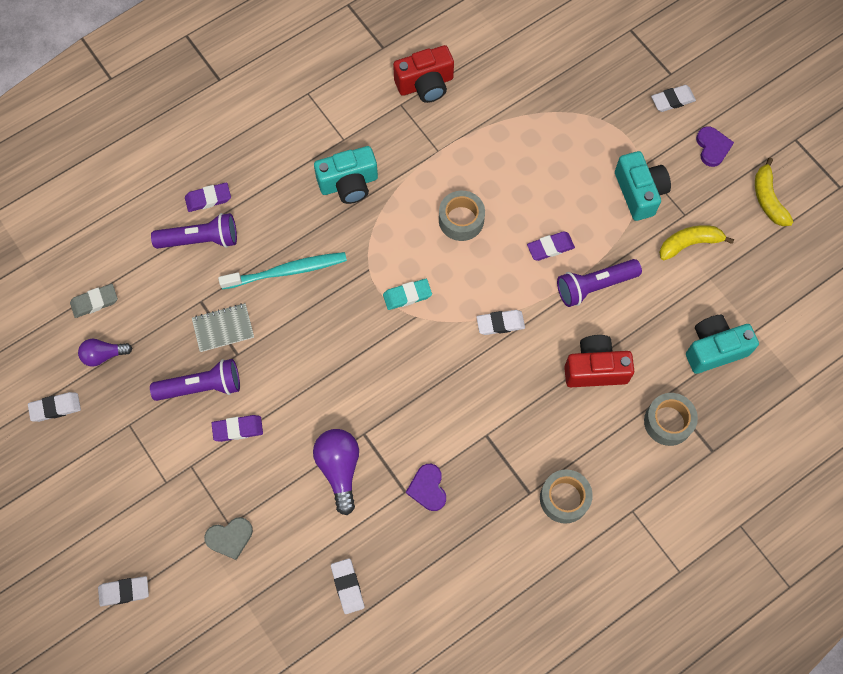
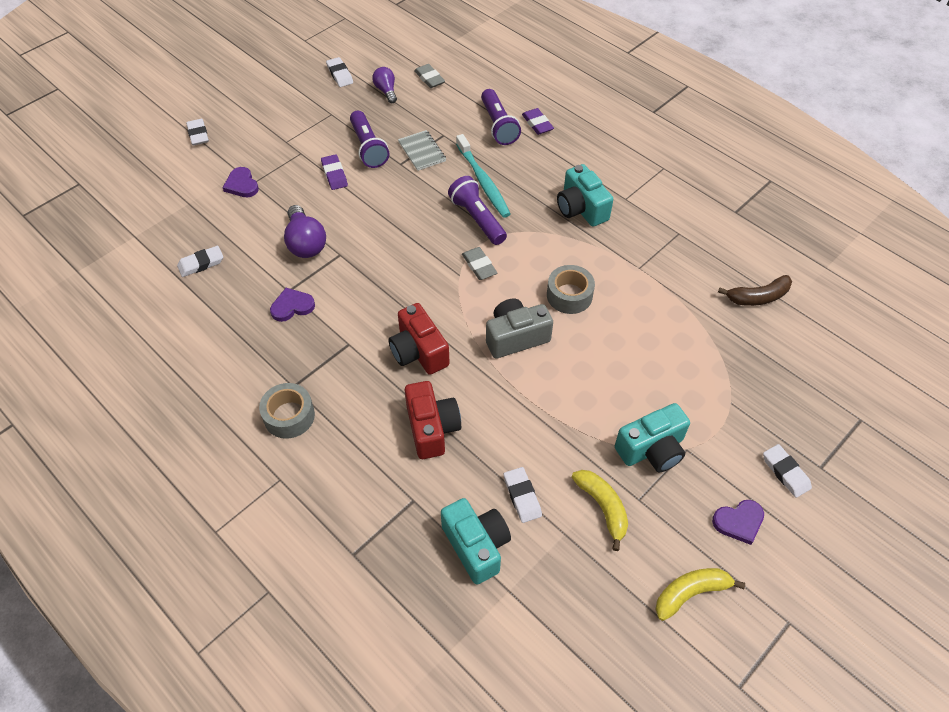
camera: 80 degrees right, 15 degrees down
grey heart [204,517,253,560] -> purple heart [223,167,259,197]
purple light bulb [313,429,359,515] -> purple light bulb turned 90 degrees clockwise [284,205,326,258]
turquoise eraser [383,279,432,310] -> grey eraser [462,247,497,280]
red camera [393,45,454,103] -> red camera moved to [388,303,450,375]
white eraser [476,310,525,335] -> white eraser moved to [504,467,542,523]
purple eraser [527,231,575,261] -> none
purple flashlight [557,259,642,307] -> purple flashlight moved to [448,176,507,245]
grey tape [644,393,698,446] -> none
none -> grey camera [486,299,553,359]
none -> brown banana [718,275,792,306]

